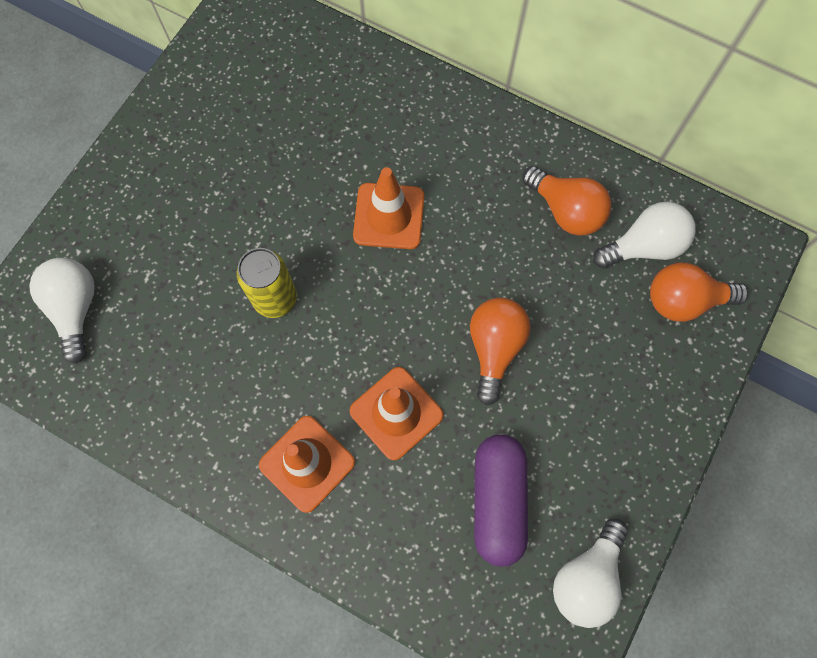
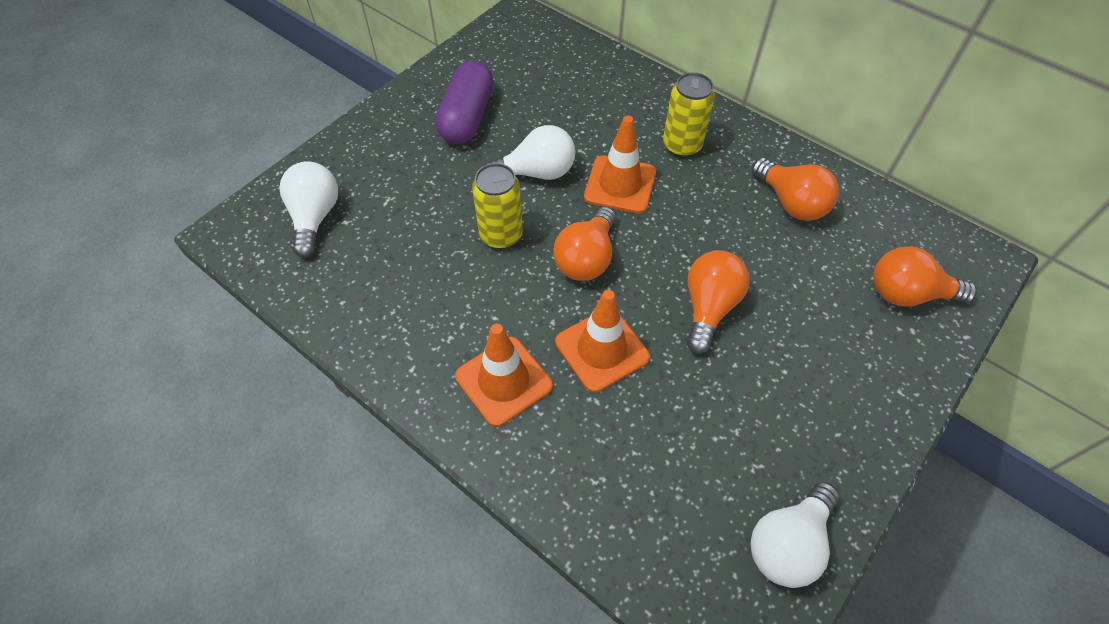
camera: 10 degrees right, 15 degrees down
purple capsule [474,435,528,567] -> purple capsule moved to [435,60,494,144]
white light bulb [593,202,696,269] -> white light bulb moved to [485,125,575,180]
none -> orange light bulb [553,206,616,281]
none -> yellow can [663,72,715,157]

